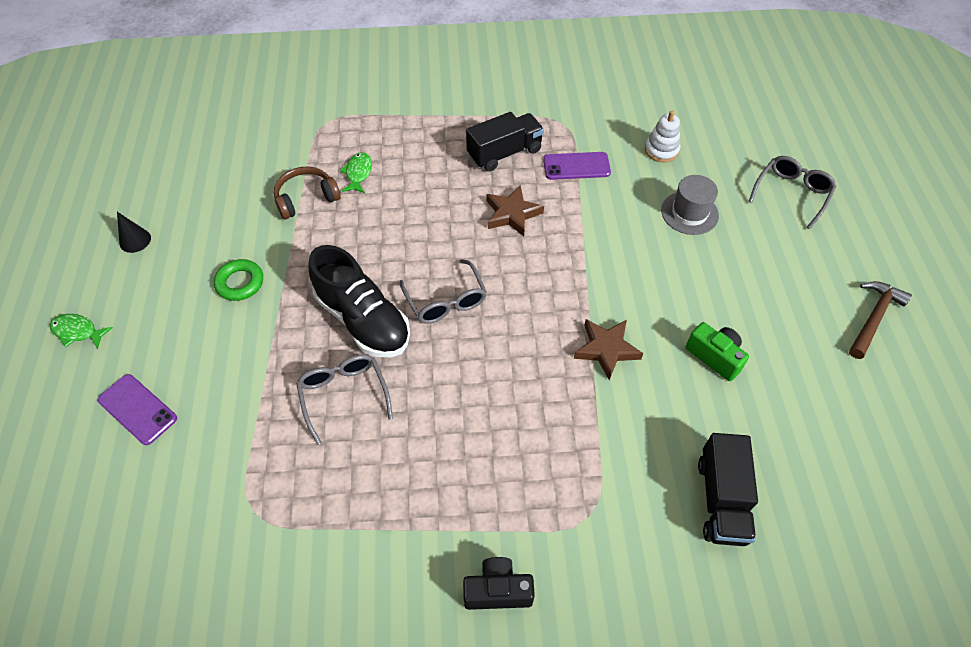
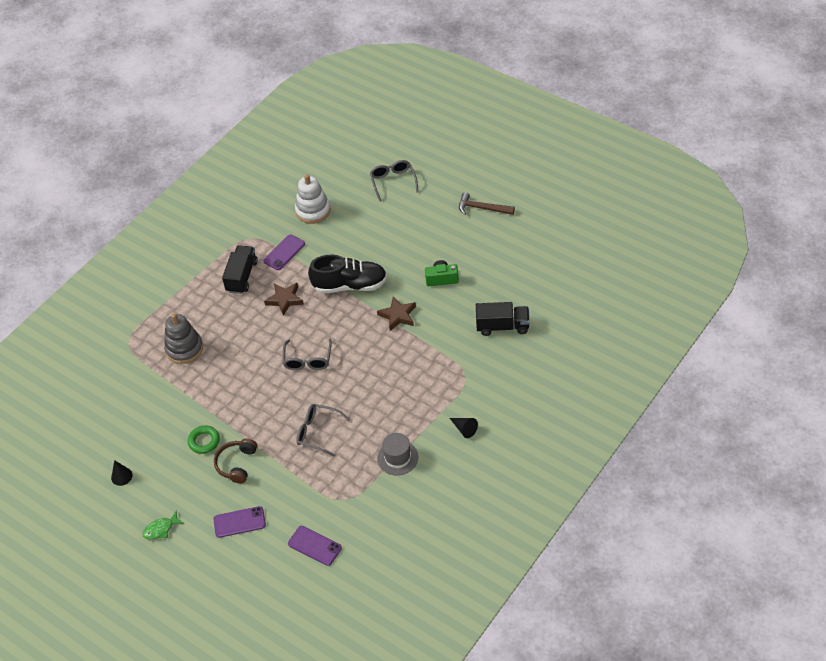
camera: 45 degrees left, 5 degrees down
brown headphones [274,166,341,219] -> brown headphones moved to [214,438,257,484]
black shoe [308,245,410,357] -> black shoe moved to [308,255,387,293]
green fish [340,152,372,193] -> grey stacking toy [164,313,203,364]
grey glasses [400,259,487,324] -> grey glasses turned 75 degrees clockwise [283,339,332,370]
black camera [463,557,535,610] -> black cone [450,418,478,438]
white stacking toy [645,111,680,163] -> white stacking toy [295,174,331,224], size x1.55
grey hat [661,175,719,235] -> grey hat moved to [377,433,418,475]
black truck [698,433,758,546] -> black truck turned 45 degrees counterclockwise [476,302,530,336]
brown hammer [849,281,912,359] -> brown hammer turned 60 degrees counterclockwise [459,192,515,215]
none -> purple phone [288,526,342,566]

